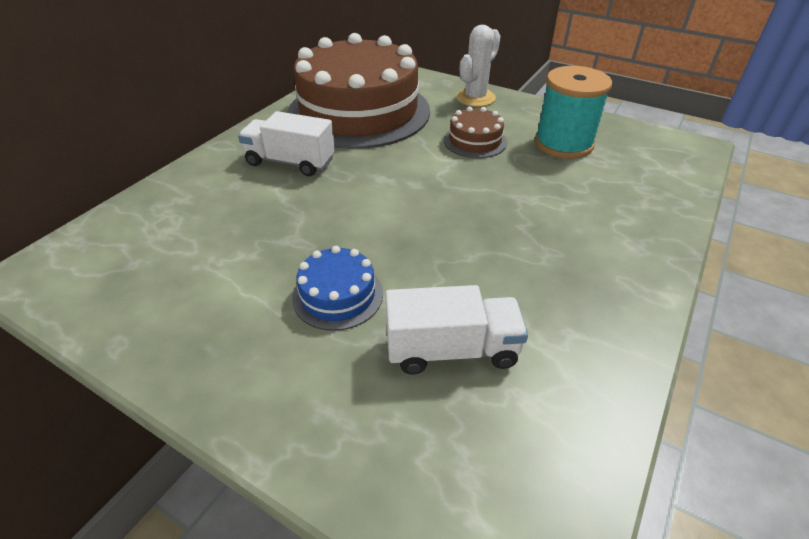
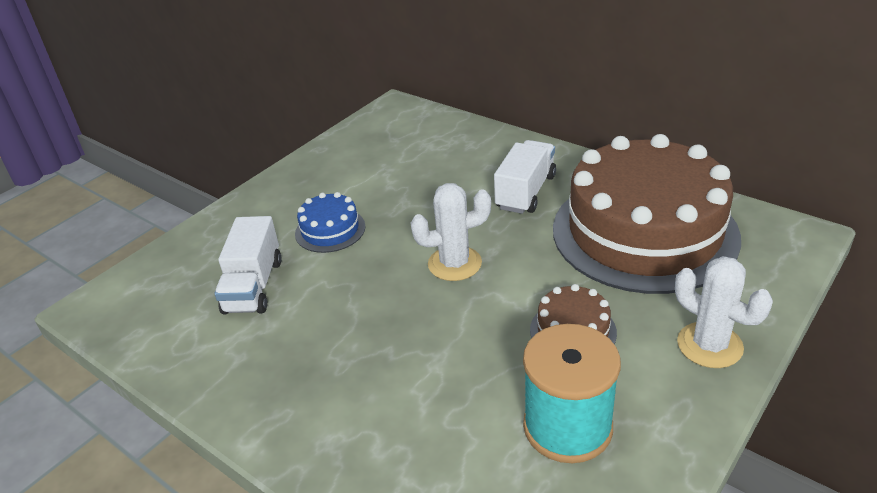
camera: 100 degrees right, 5 degrees down
none -> white cactus [411,183,491,281]

